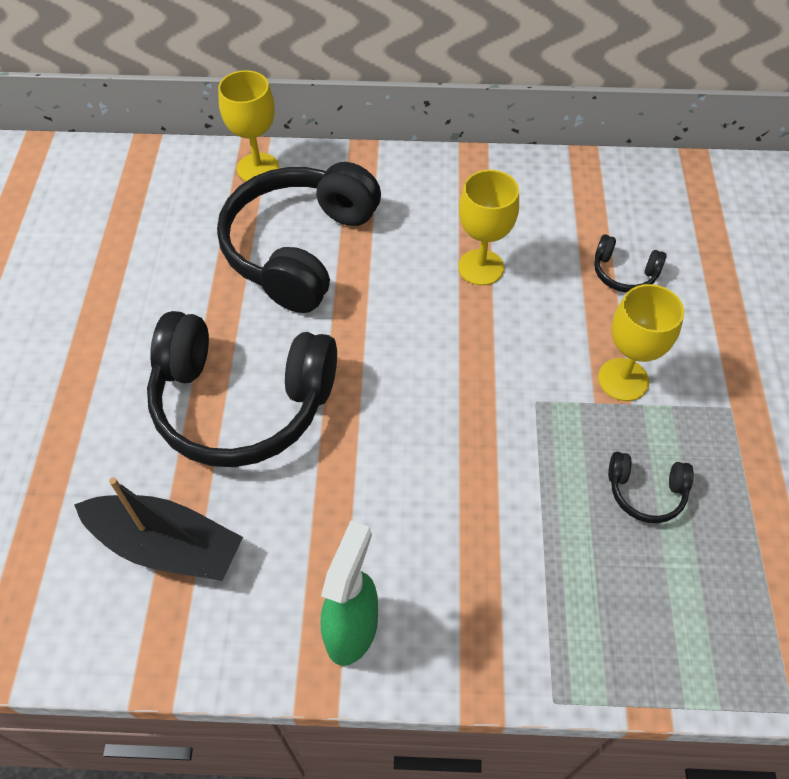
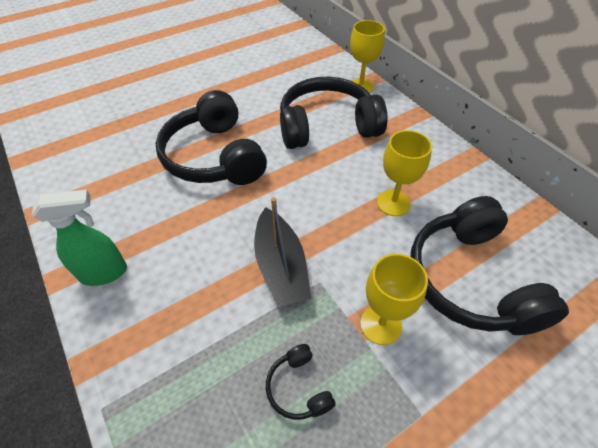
camera: 55 degrees right, 5 degrees down
black boat [74,477,243,581] -> black boat moved to [254,197,311,307]
black headphones [594,234,667,293] -> black headphones [410,196,569,335], size x2.37

